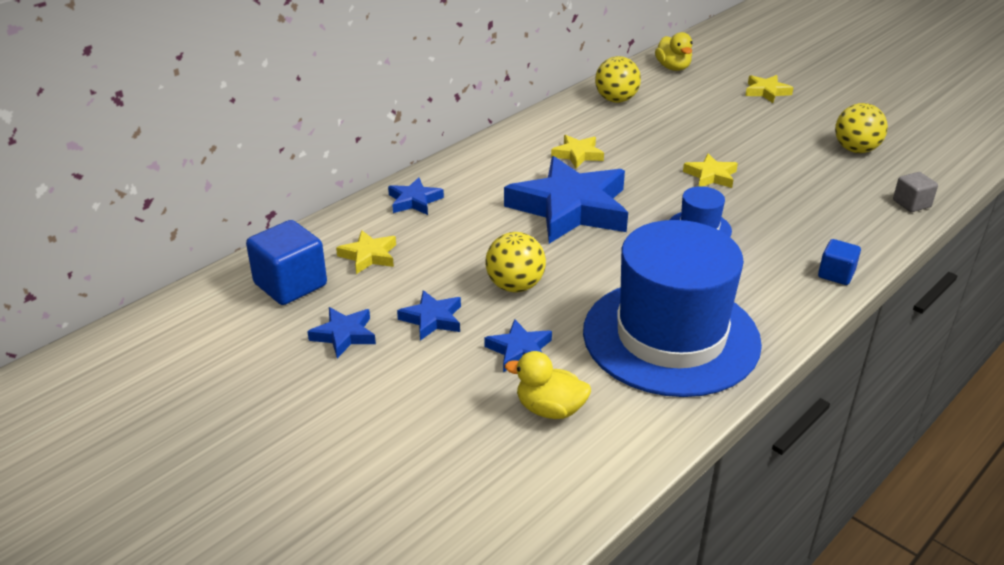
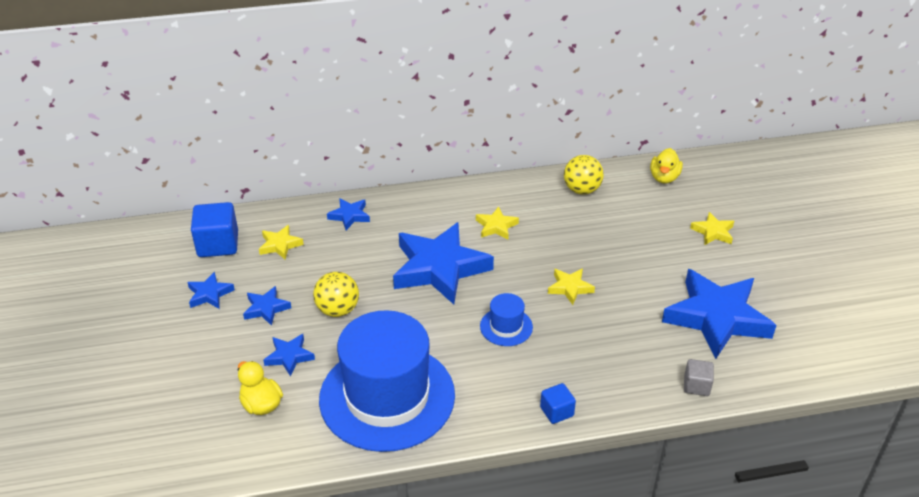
camera: 35 degrees right, 5 degrees up
yellow ball [835,103,888,153] -> blue star [662,269,776,359]

